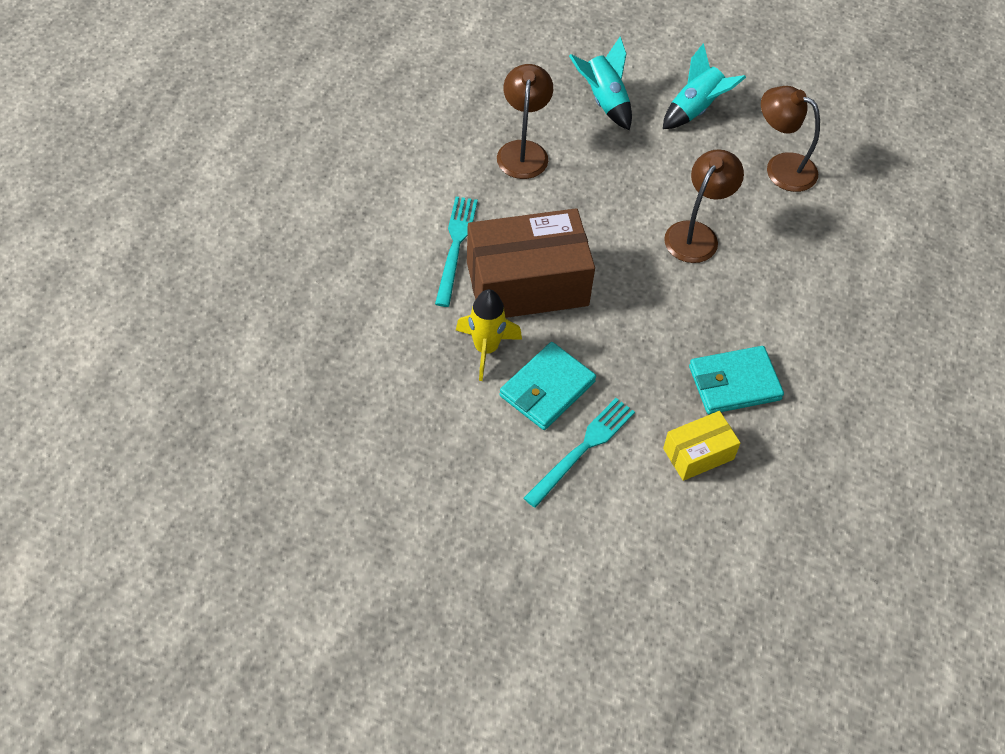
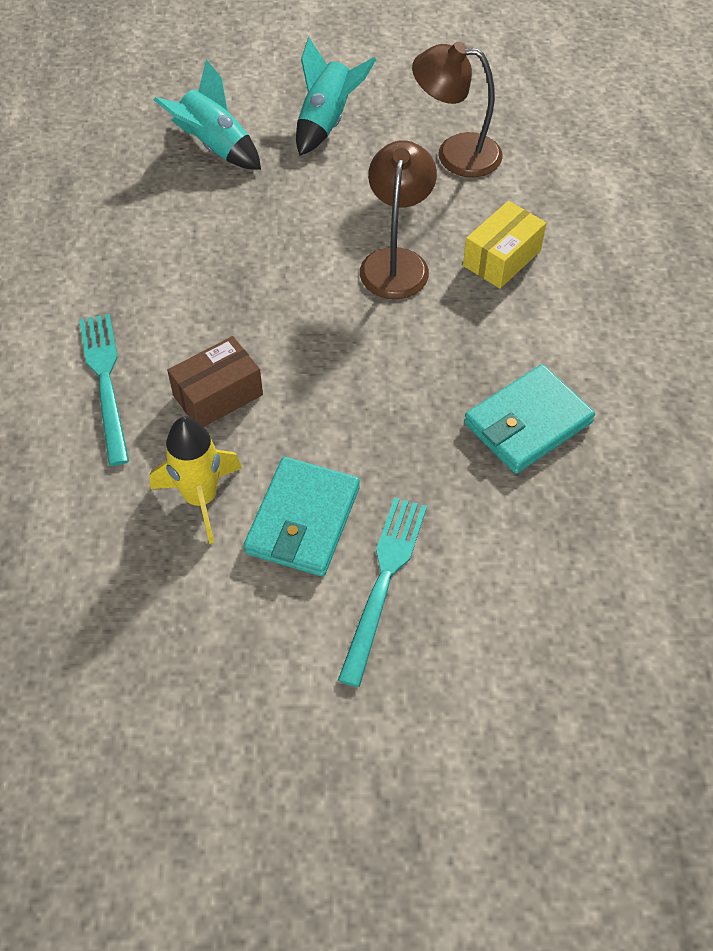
camera: 20 degrees left, 0 degrees up
brown box [467,208,595,318] -> brown box [167,336,263,427], size x0.50
brown lamp [497,64,553,179] -> none
yellow box [663,411,740,481] -> yellow box moved to [463,201,546,288]

